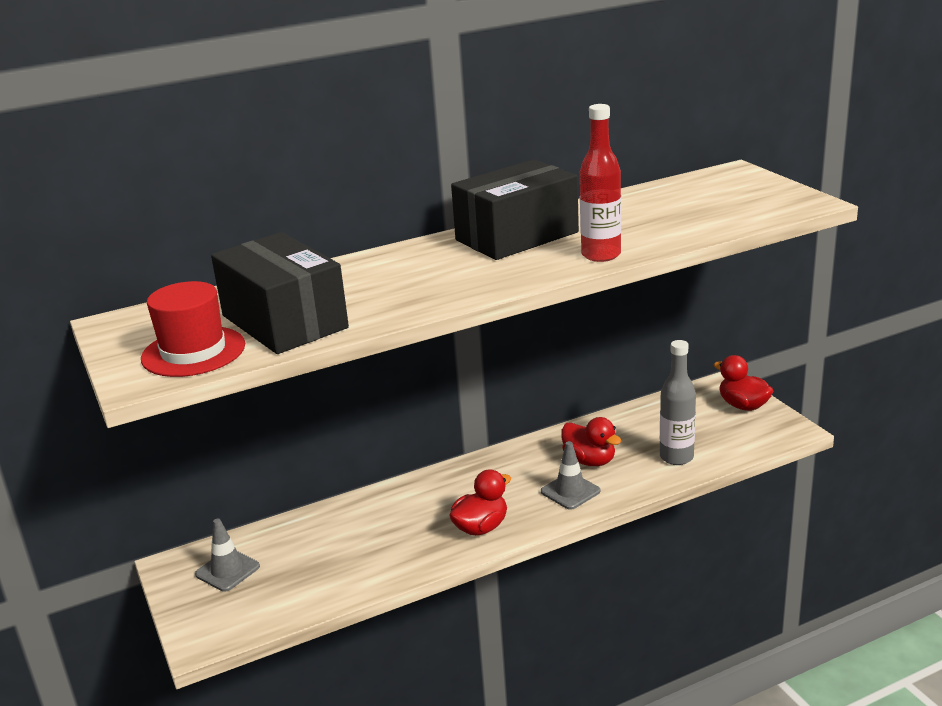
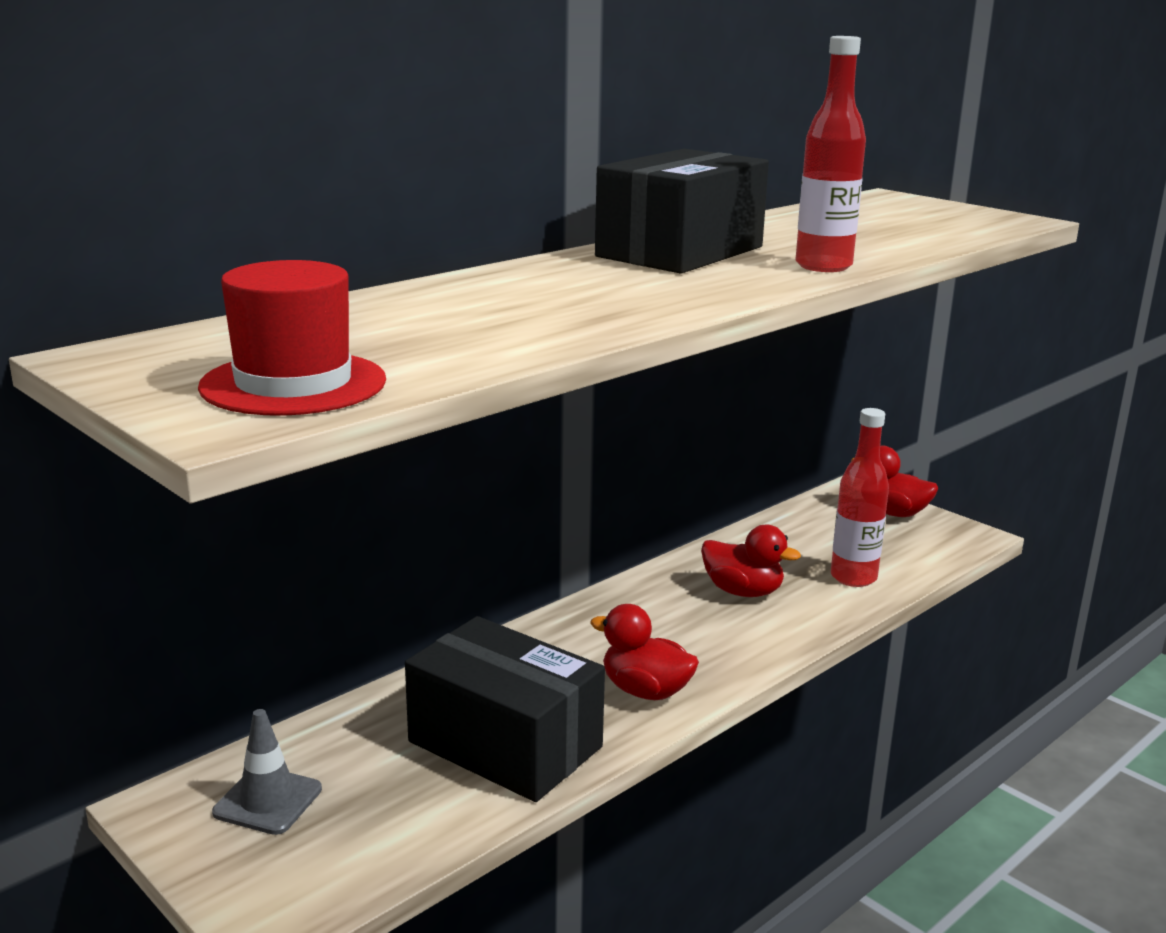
camera: 20 degrees left, 5 degrees down
black box [211,232,349,354] -> black box moved to [405,616,605,802]
red duck [449,469,511,536] -> red duck turned 90 degrees counterclockwise [590,604,699,700]
grey traffic cone [541,441,600,510] -> none
grey bottle [660,340,696,465] -> red bottle [831,408,889,587]

